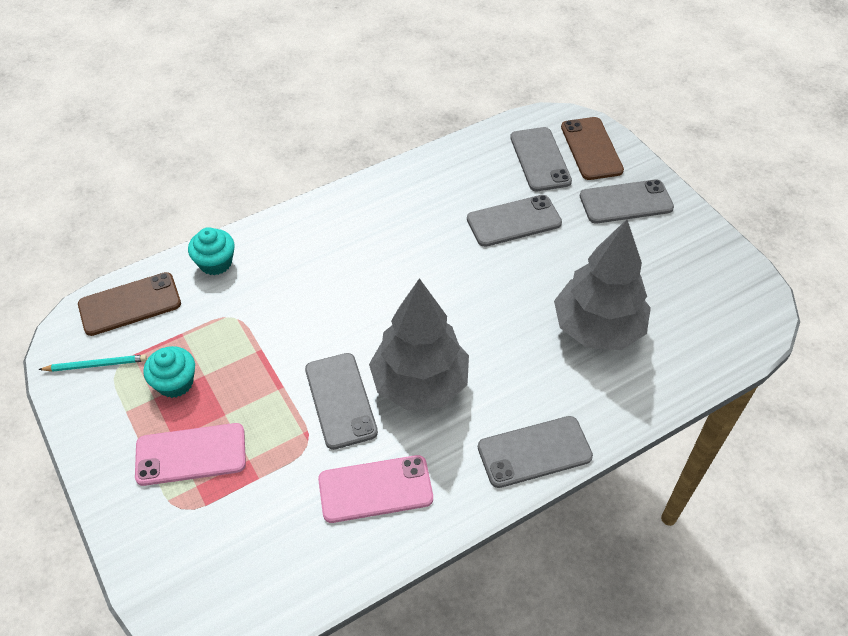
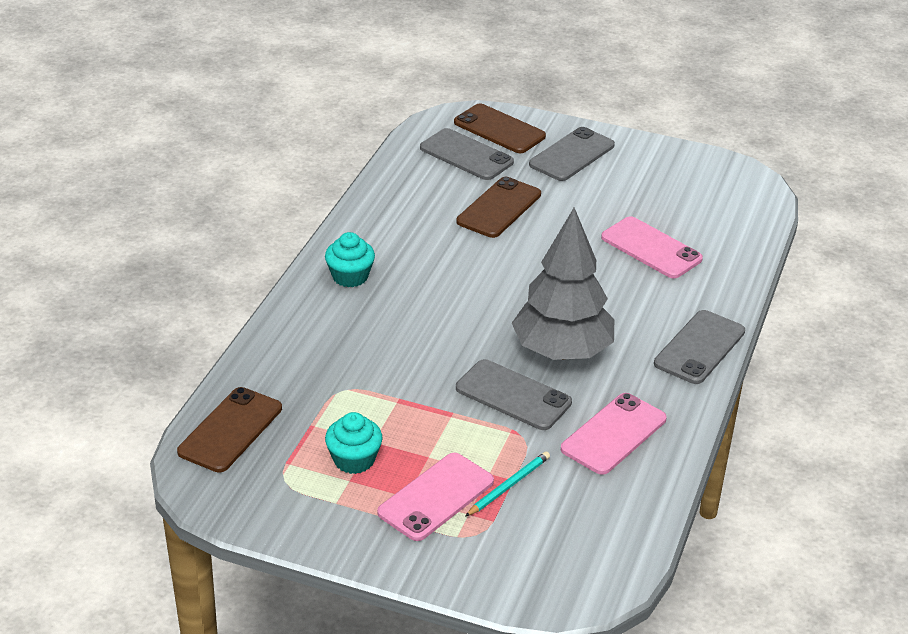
camera: 40 degrees left, 15 degrees down
turquoise pencil [38,354,147,372] -> turquoise pencil moved to [465,451,550,517]
turquoise cupcake [188,227,235,275] -> turquoise cupcake moved to [325,232,375,287]
grey phone [467,195,562,247] -> brown phone [456,177,541,238]
grey tree [554,219,651,350] -> pink phone [601,216,703,278]

